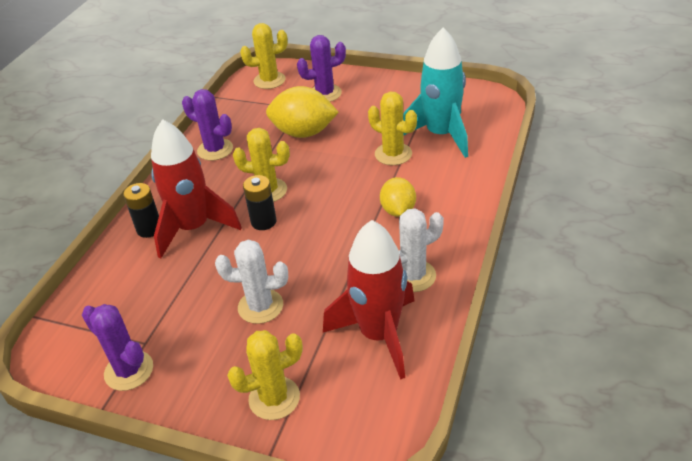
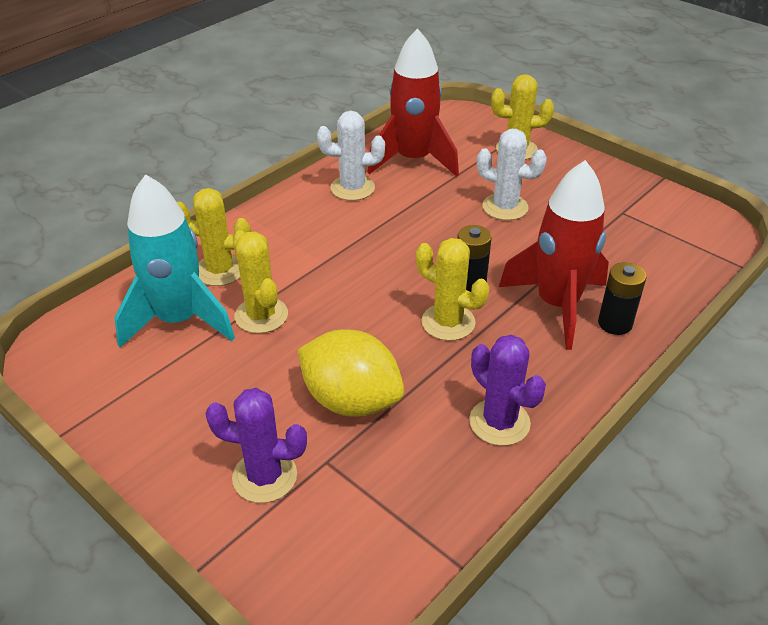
camera: 160 degrees left, 0 degrees up
purple cactus [82,304,153,391] -> none
yellow cactus [240,23,288,89] -> yellow cactus moved to [177,188,251,286]
yellow lemon [380,177,416,217] -> none

